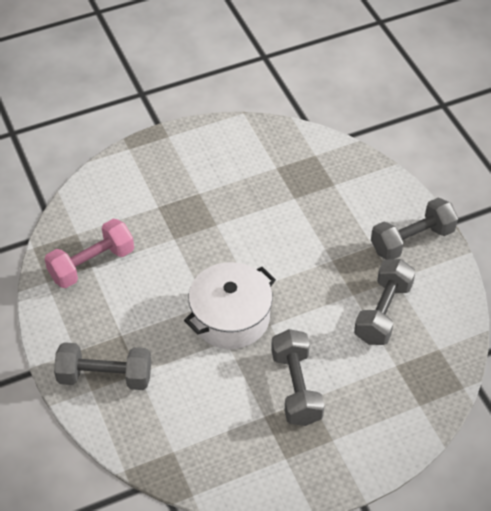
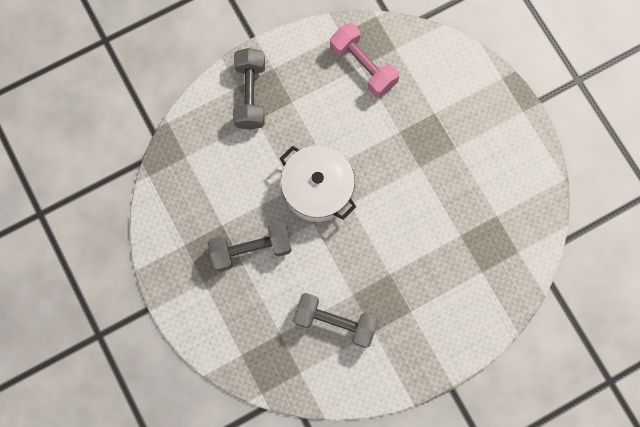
camera: 85 degrees right, 25 degrees up
grey dumbbell [371,198,458,259] -> none

